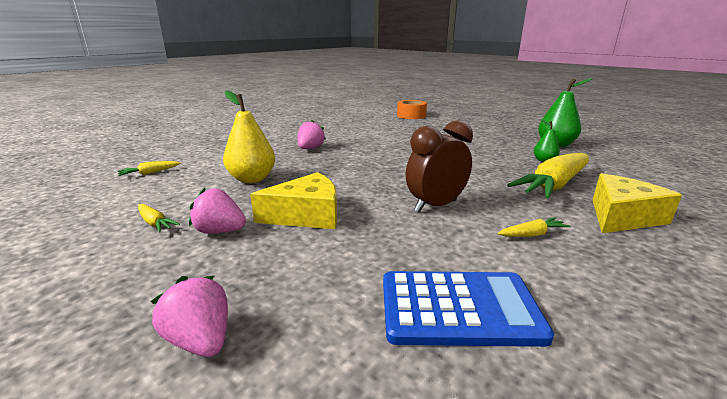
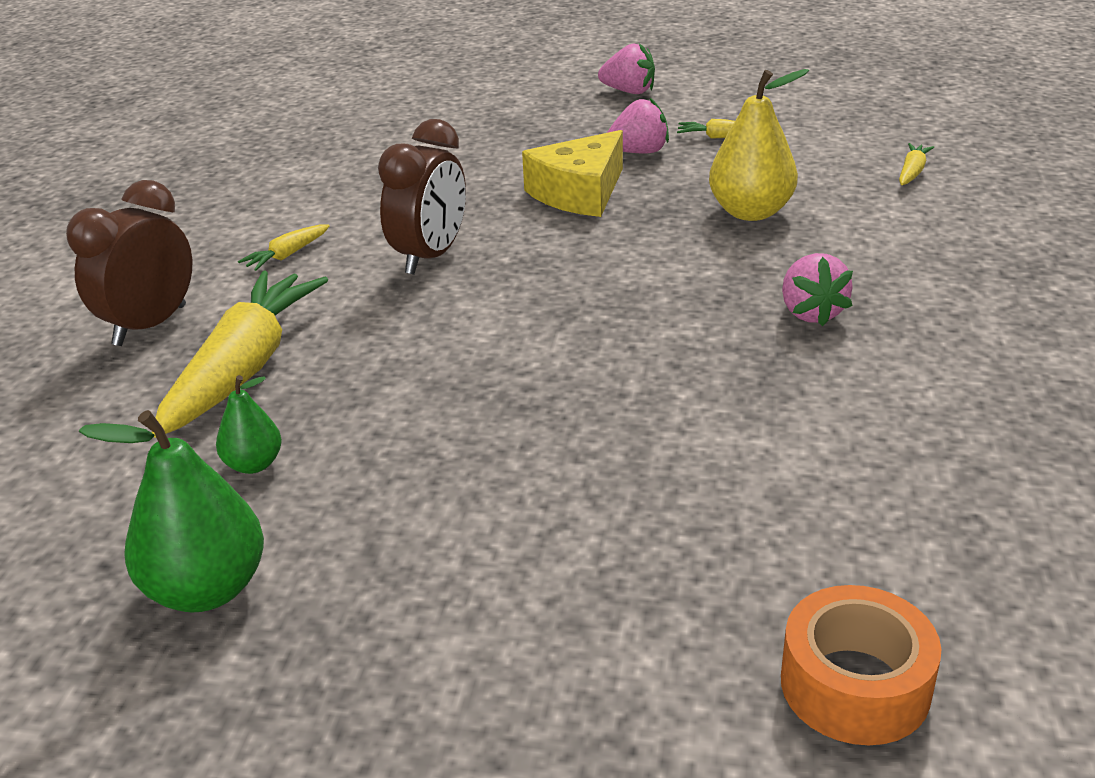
camera: 150 degrees right, 10 degrees up
pink strawberry [150,276,228,357] -> pink strawberry moved to [598,43,655,94]
blue calculator [383,271,554,347] -> none
yellow cheese [592,173,682,233] -> brown clock [66,180,192,346]

